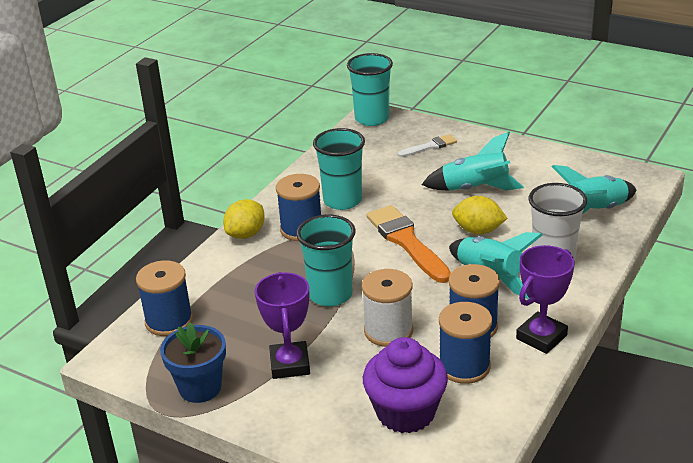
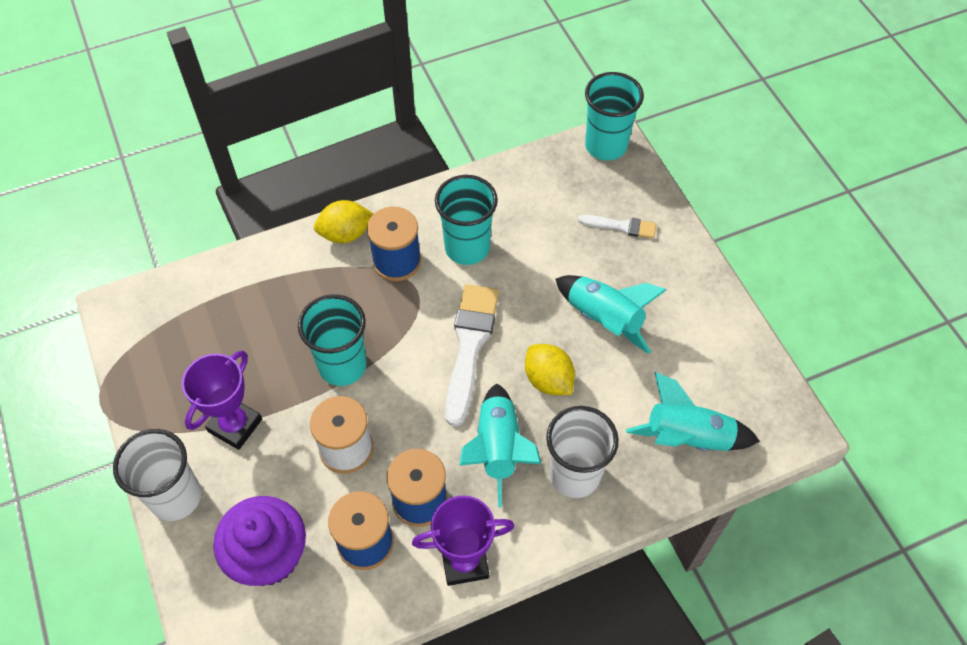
camera: 35 degrees right, 25 degrees up
blue spool [136,260,193,336] -> none
blue flower pot [160,323,226,403] -> none
orange brush [366,205,451,283] -> white brush [445,284,499,427]
none -> white cup [113,429,201,521]

